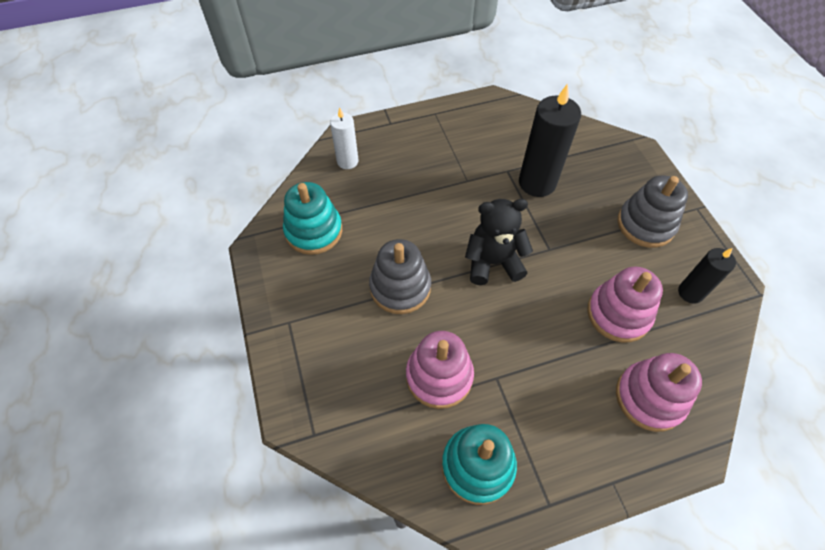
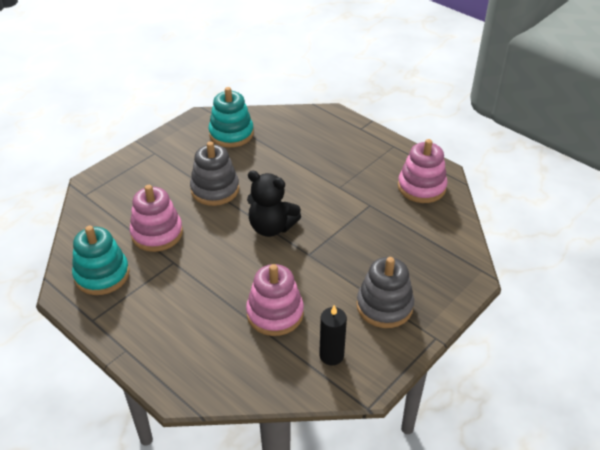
camera: 60 degrees right, 15 degrees down
white candle [330,107,358,169] -> none
black teddy bear [465,199,533,285] -> black teddy bear turned 150 degrees clockwise [247,171,301,237]
black candle [519,84,581,197] -> none
pink stacking toy [616,353,702,432] -> pink stacking toy moved to [398,139,447,203]

